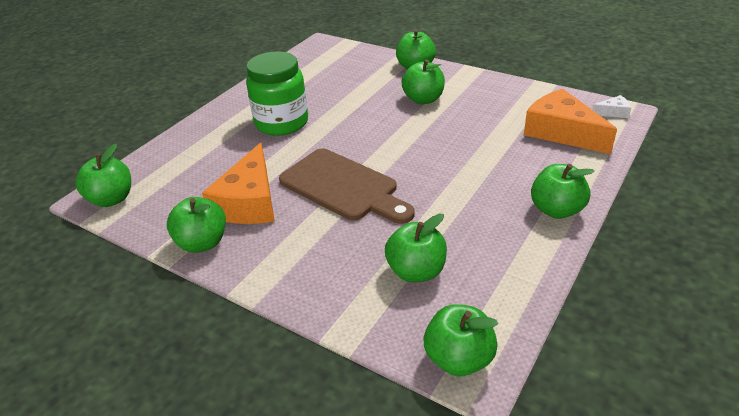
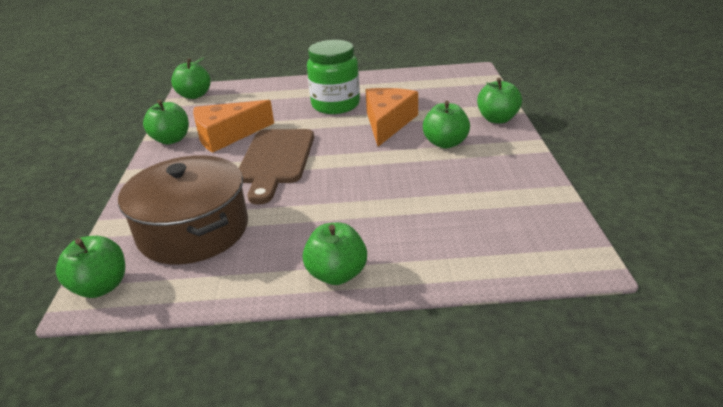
camera: 55 degrees right, 5 degrees down
green apple [385,213,447,283] -> brown pot [118,155,248,264]
orange cheese [524,89,617,154] -> orange cheese moved to [366,88,418,147]
white cheese [592,95,631,118] -> none

